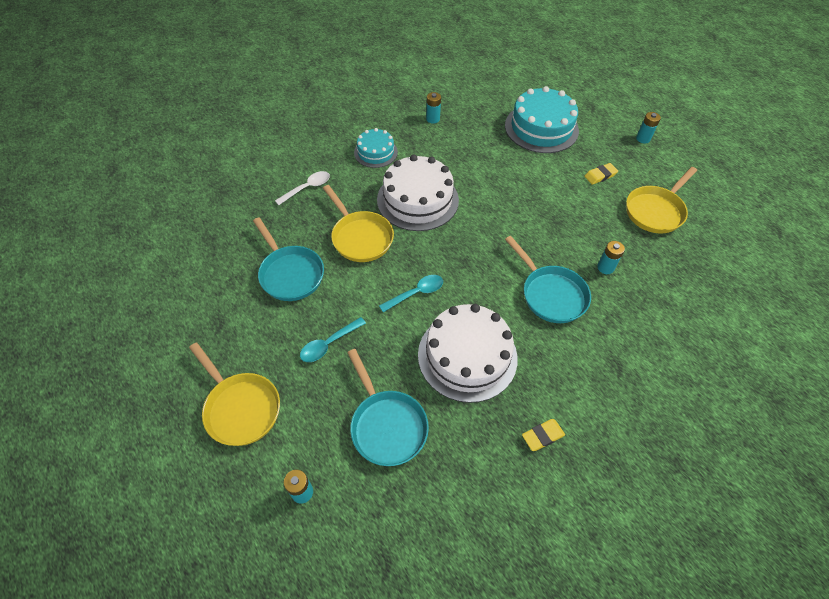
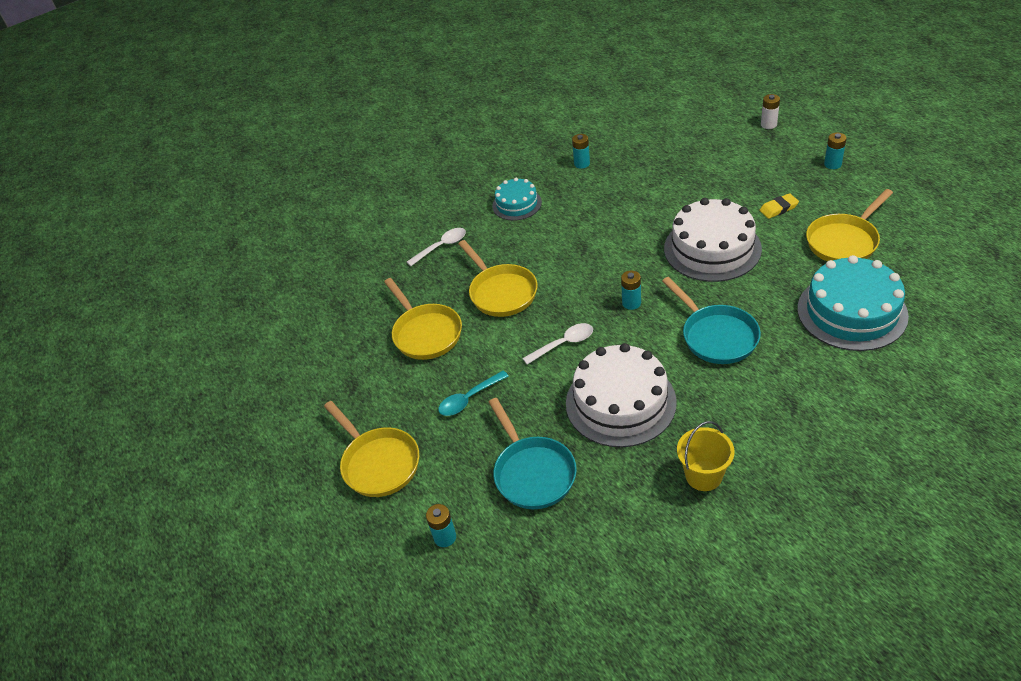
camera: 10 degrees right, 10 degrees down
turquoise pan [253,217,324,301] -> yellow pan [384,278,462,360]
white cake [377,155,459,231] -> white cake moved to [664,198,762,282]
turquoise spoon [379,275,443,312] -> white spoon [522,323,593,365]
turquoise cake [505,86,579,153] -> turquoise cake moved to [797,255,909,351]
yellow eraser [522,419,565,451] -> yellow bucket [677,421,735,491]
turquoise battery [597,241,625,274] -> turquoise battery moved to [621,270,641,310]
none -> white battery [761,94,780,129]

